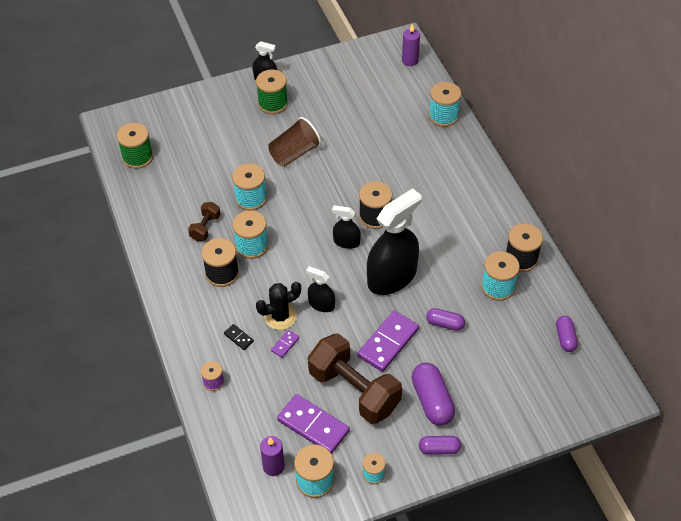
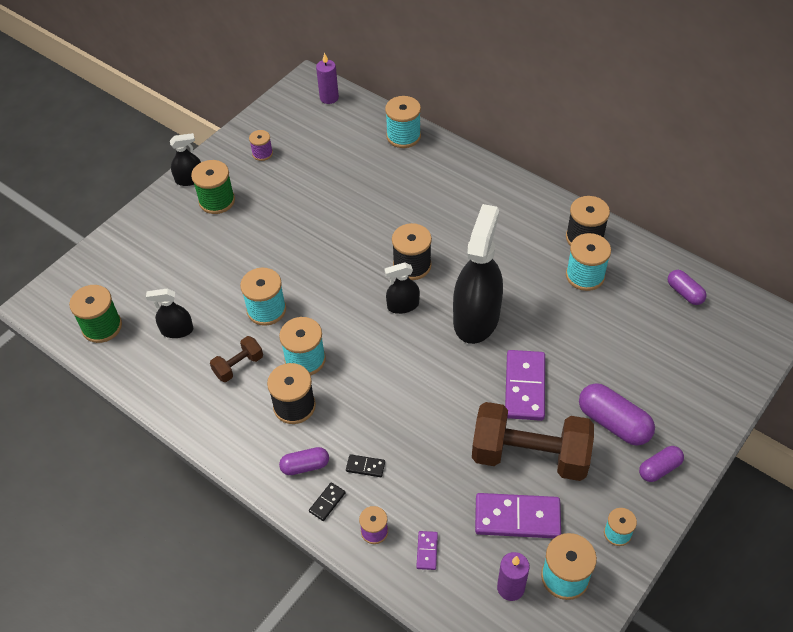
camera: 30 degrees left, 0 degrees up
brown dumbbell [188,202,221,241] -> brown dumbbell turned 60 degrees clockwise [210,336,263,382]
black cactus [256,282,301,330] -> none
brown cup [268,117,321,167] -> none
purple domino [271,330,299,358] -> purple domino moved to [416,531,438,570]
black spray bottle [306,266,335,312] -> black spray bottle moved to [146,288,194,338]
purple capsule [426,308,465,331] -> purple capsule moved to [279,447,329,475]
none -> purple spool [249,130,273,161]
none -> black domino [309,482,346,521]

